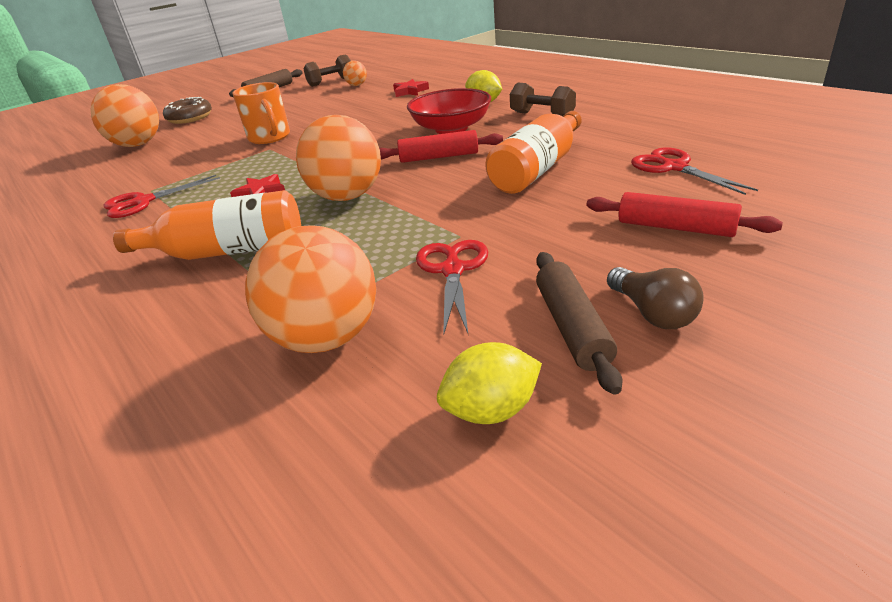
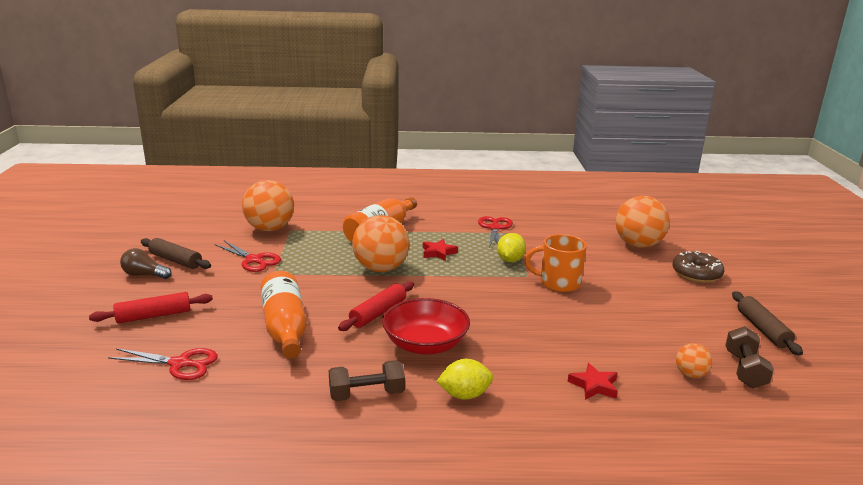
camera: 125 degrees right, 10 degrees down
yellow lemon [437,342,542,424] -> yellow lemon moved to [497,233,526,262]

